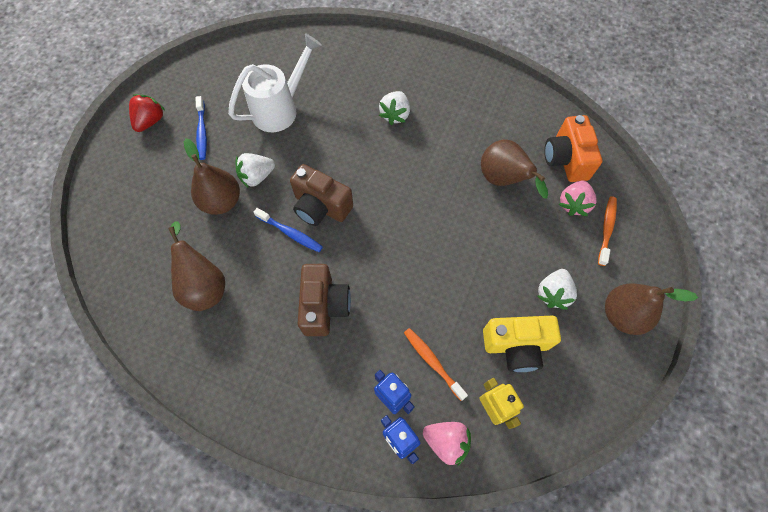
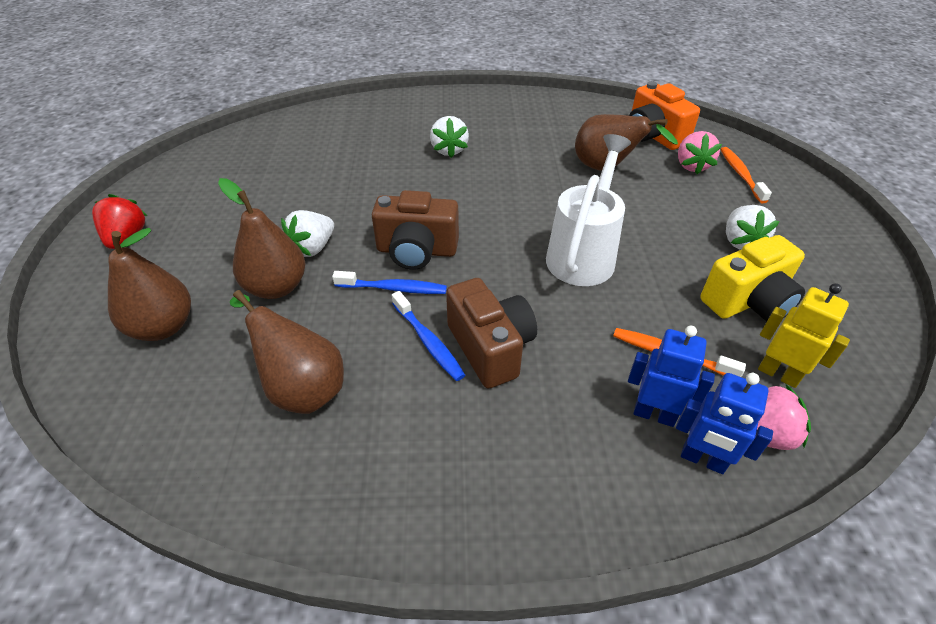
camera: 25 degrees left, 20 degrees down
blue toothbrush [196,96,207,160] -> blue toothbrush moved to [392,291,465,381]
white watering can [228,33,322,132] -> white watering can moved to [546,134,631,286]
brown pear [605,283,698,335] -> brown pear moved to [108,228,191,341]

